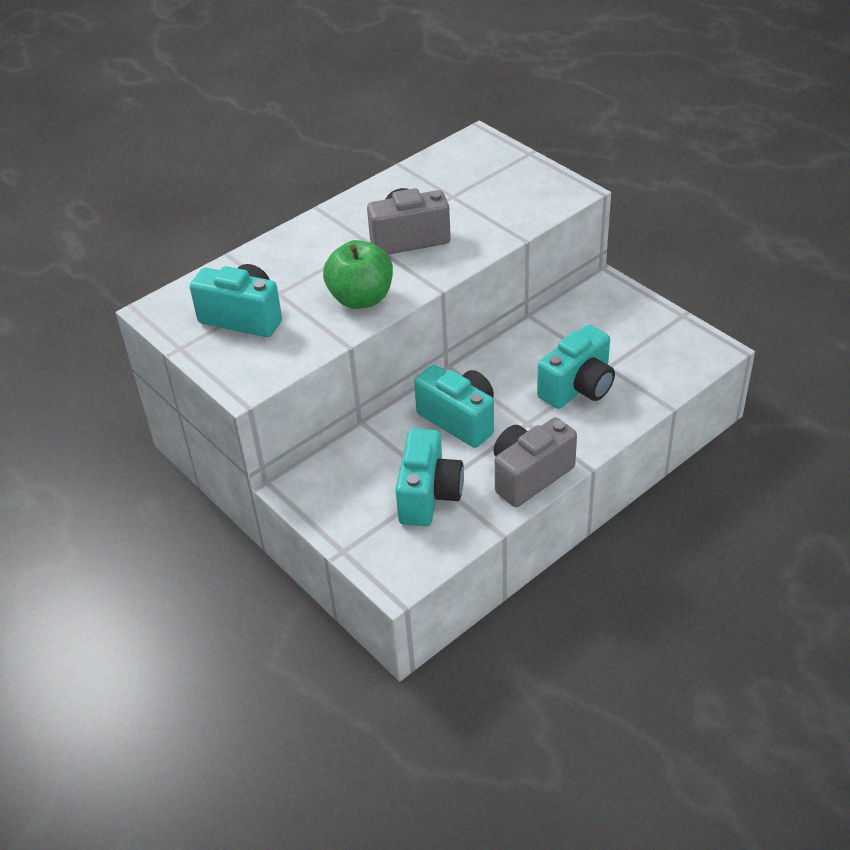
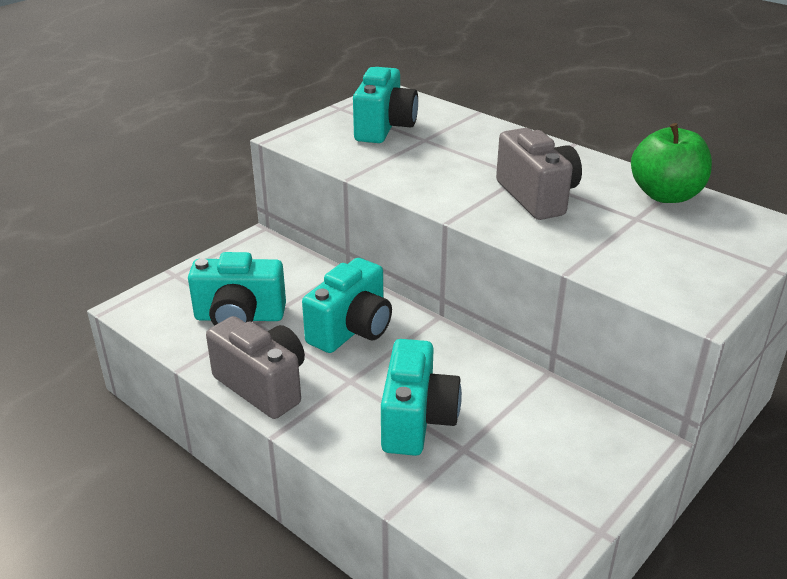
camera: 80 degrees right, 10 degrees down
green apple [323,240,393,309] -> green apple moved to [631,123,712,203]
turquoise camera [537,324,615,409] -> turquoise camera turned 120 degrees counterclockwise [381,339,462,456]

